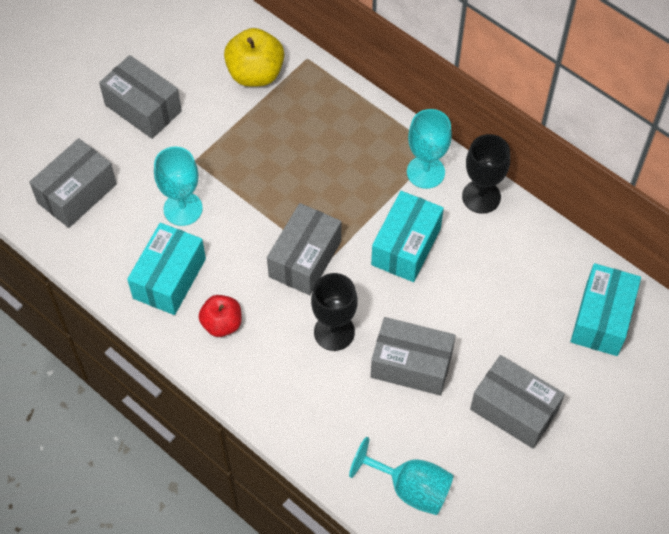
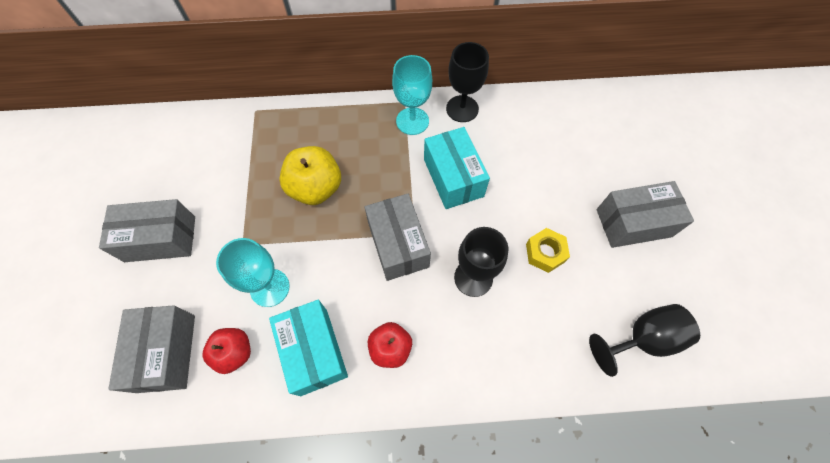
camera: 45 degrees left, 5 degrees up
yellow apple [224,28,284,87] -> yellow apple moved to [279,146,341,205]
turquoise goblet [349,437,454,515] -> black goblet [589,304,700,377]
grey box [371,317,456,396] -> yellow nut [526,228,570,273]
turquoise box [571,263,641,356] -> none
none -> red apple [203,328,251,374]

